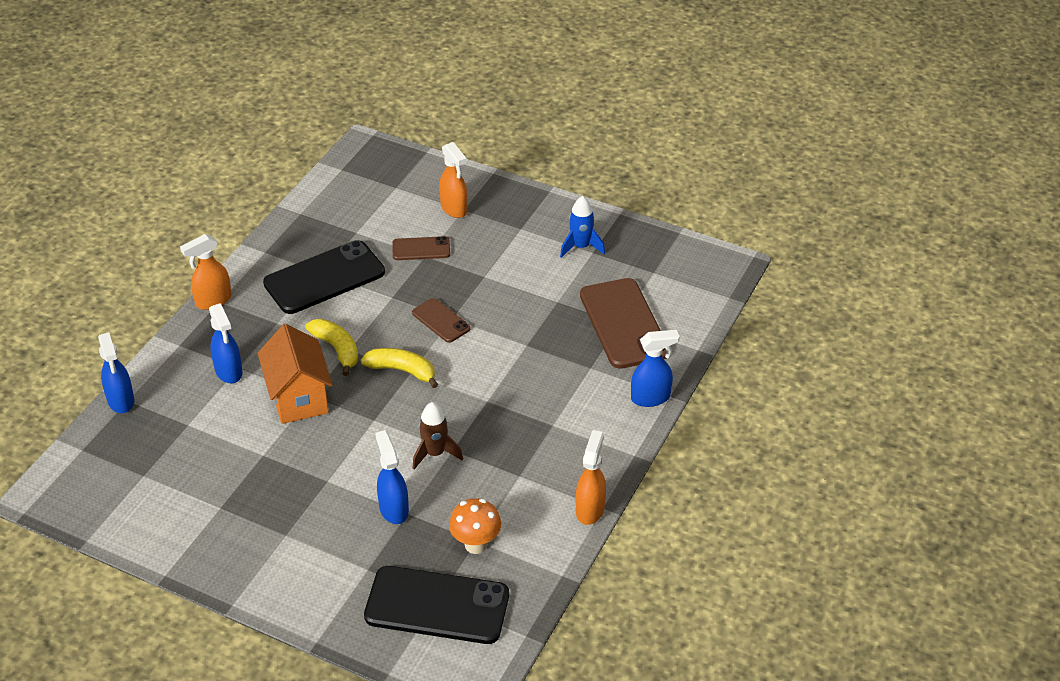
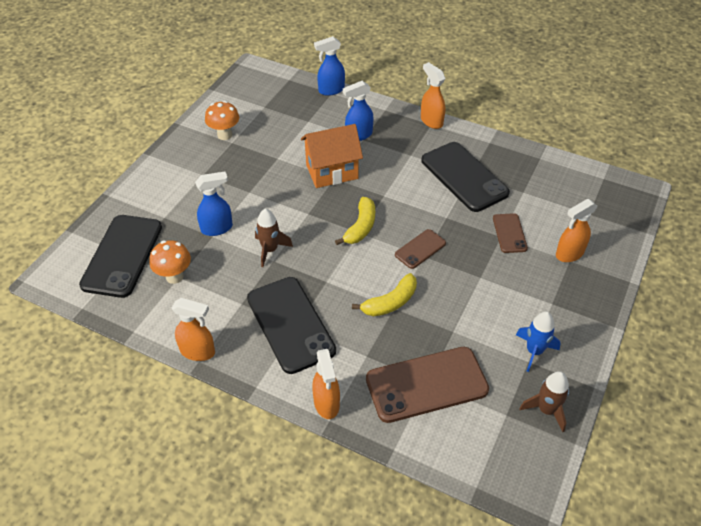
camera: 90 degrees right, 5 degrees up
yellow banana [305,319,358,376] -> yellow banana moved to [352,273,417,316]
blue spray bottle [631,330,680,407] -> orange spray bottle [312,349,340,419]
none -> orange mushroom [205,101,239,140]
none -> black phone [247,277,336,374]
none -> brown rocket [519,371,569,432]

